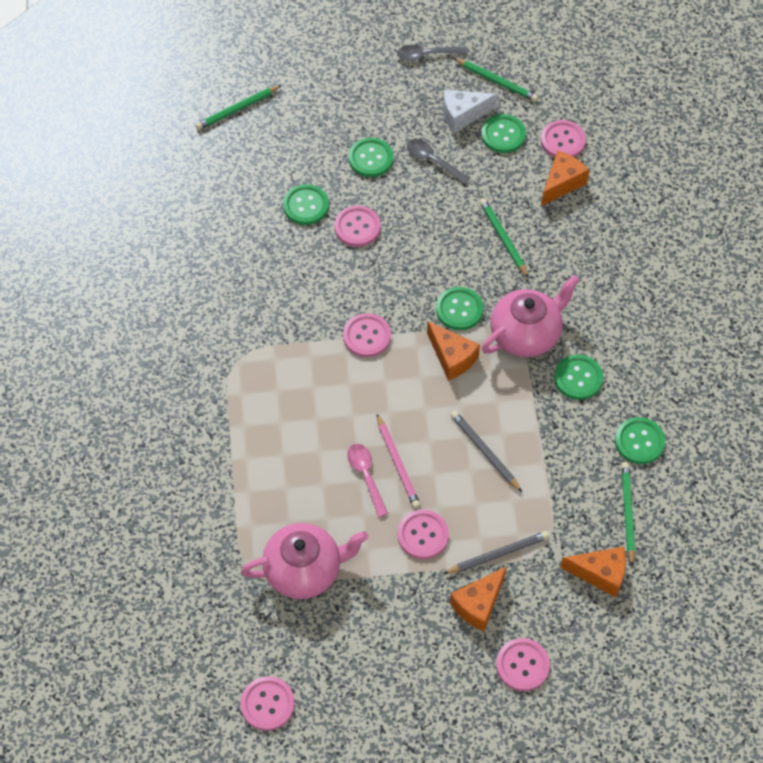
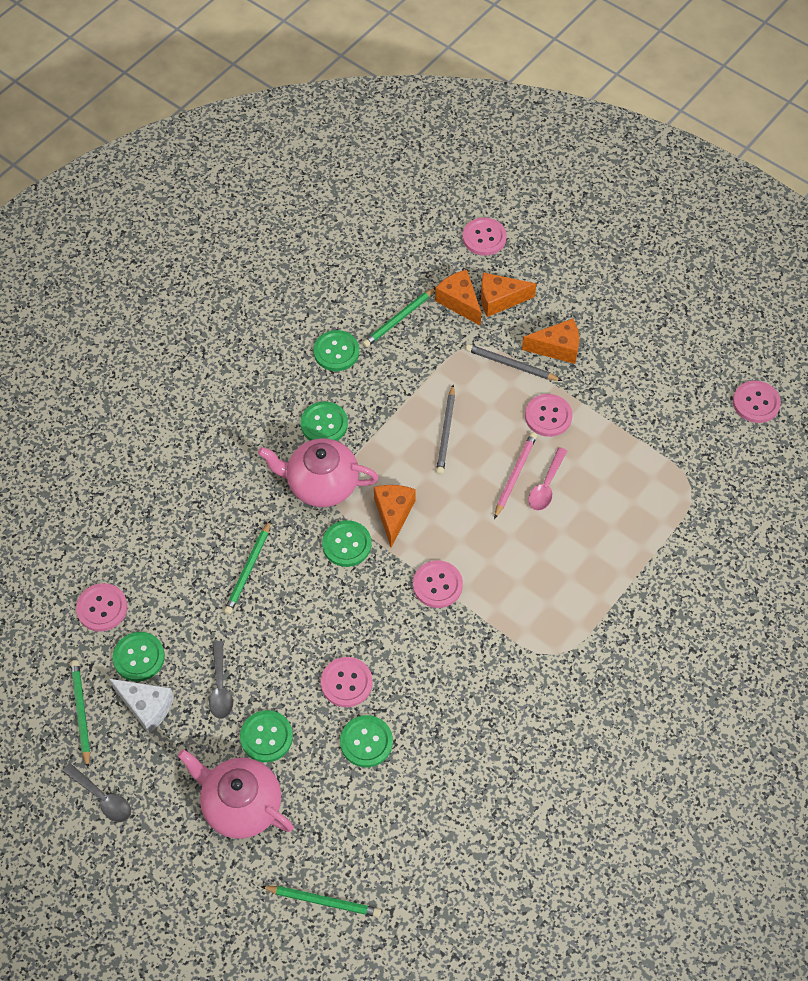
camera: 135 degrees left, 0 degrees up
pink teapot [241,523,368,599] -> pink teapot moved to [178,749,294,839]
pink button [496,638,550,691] -> pink button moved to [463,217,507,256]
orange cheese [541,151,590,206] -> orange cheese moved to [481,272,536,317]

